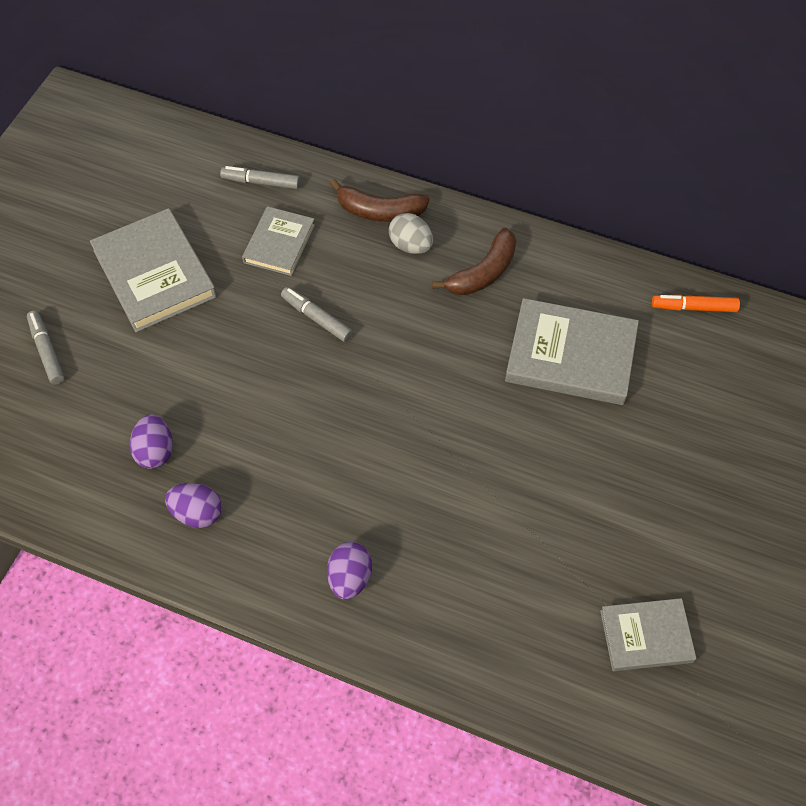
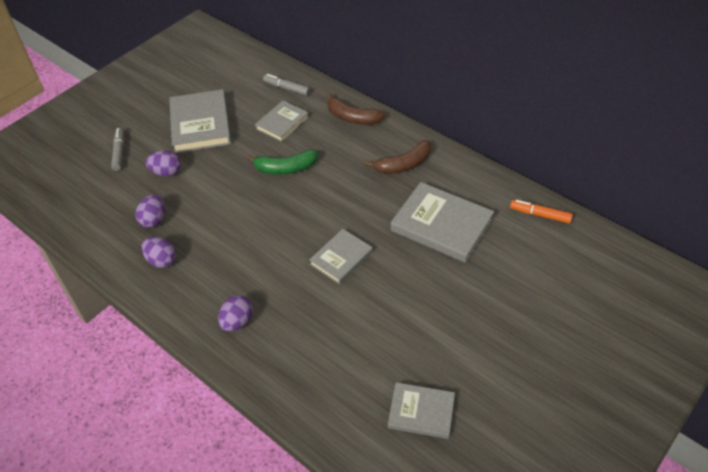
camera: 20 degrees right, 10 degrees down
grey marker [281,287,353,342] -> green banana [247,149,318,175]
grey egg [389,213,433,254] -> none
none -> purple egg [146,151,181,177]
none -> grey book [309,229,373,285]

